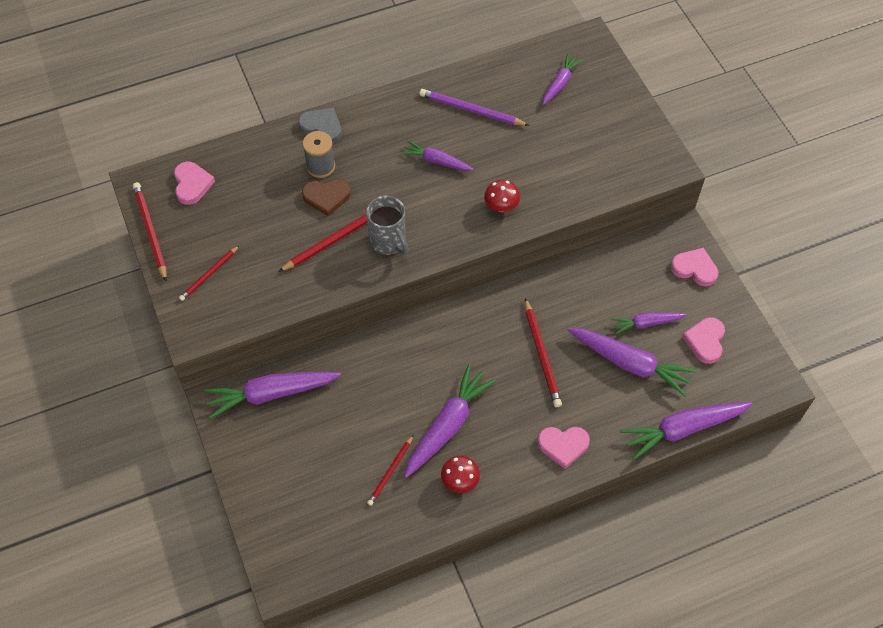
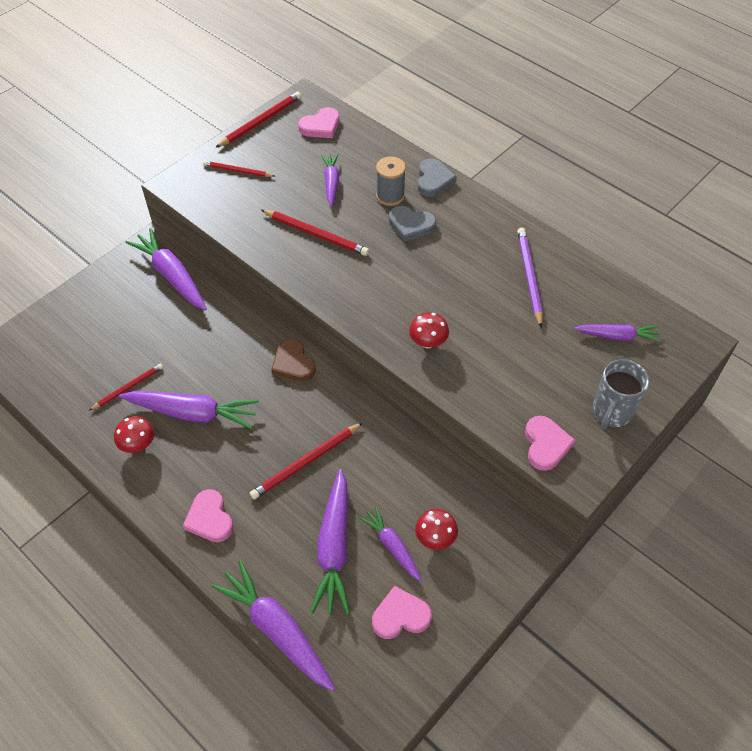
camera: 65 degrees right, 5 degrees down
brown heart [302,179,351,216] -> brown heart moved to [271,339,316,381]
grey mug [366,196,409,255] -> grey mug moved to [592,359,649,429]
red pencil [367,435,413,506] -> red pencil turned 135 degrees clockwise [90,364,163,410]
purple carrot [401,141,474,171] -> purple carrot moved to [321,154,339,206]
pink heart [671,247,719,286] -> pink heart moved to [525,416,575,471]
none -> grey heart [389,206,436,242]
none -> red mushroom [415,509,458,550]

